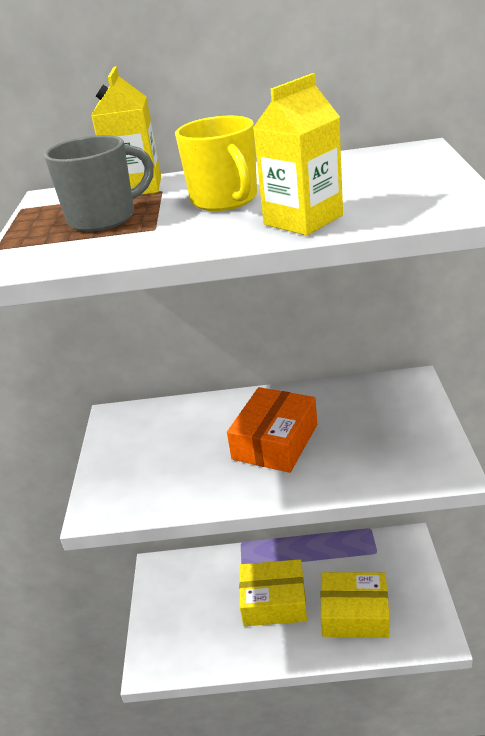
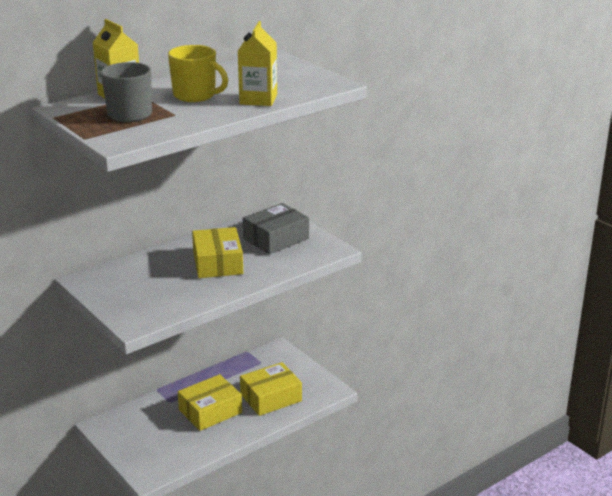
camera: 40 degrees left, 5 degrees down
orange box [227,387,317,473] -> yellow box [192,227,243,278]
none -> grey box [243,203,309,255]

